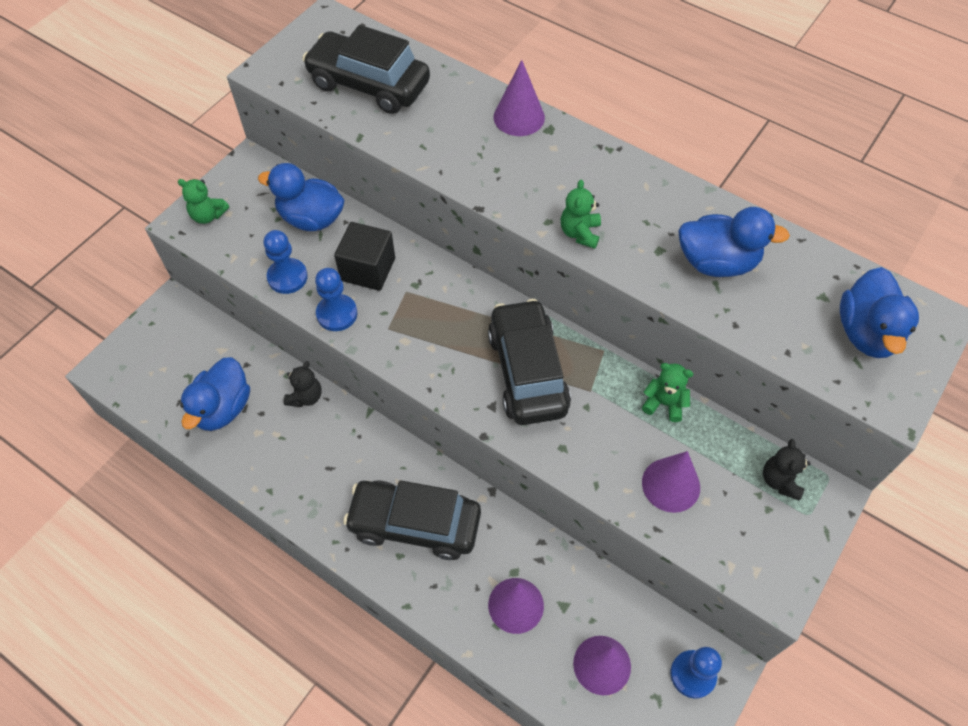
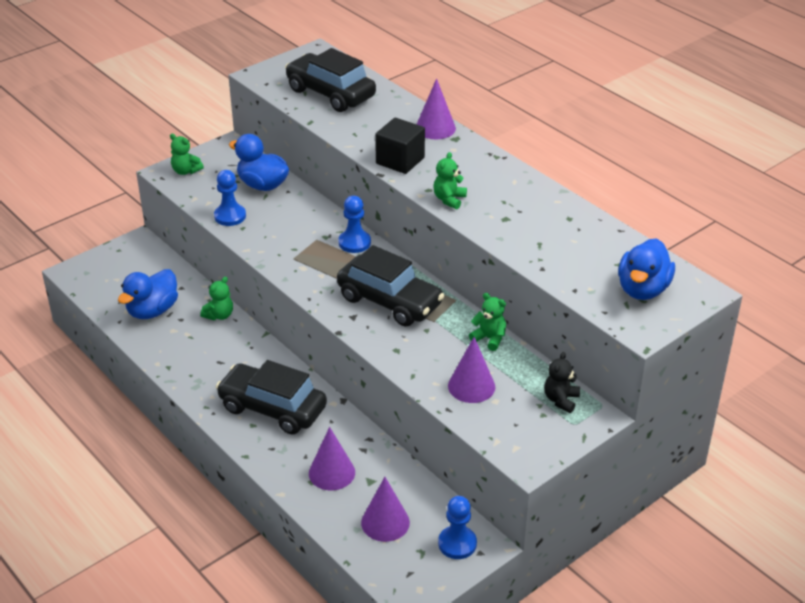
camera: 15 degrees right, 20 degrees down
black teddy bear [284,361,322,407] -> green teddy bear [200,277,233,320]
blue pawn [315,268,357,331] -> blue pawn moved to [338,196,371,253]
black cube [334,222,395,291] -> black cube moved to [375,118,425,174]
black car [488,299,571,425] -> black car turned 120 degrees clockwise [337,245,445,326]
blue duck [678,207,790,277] -> none

